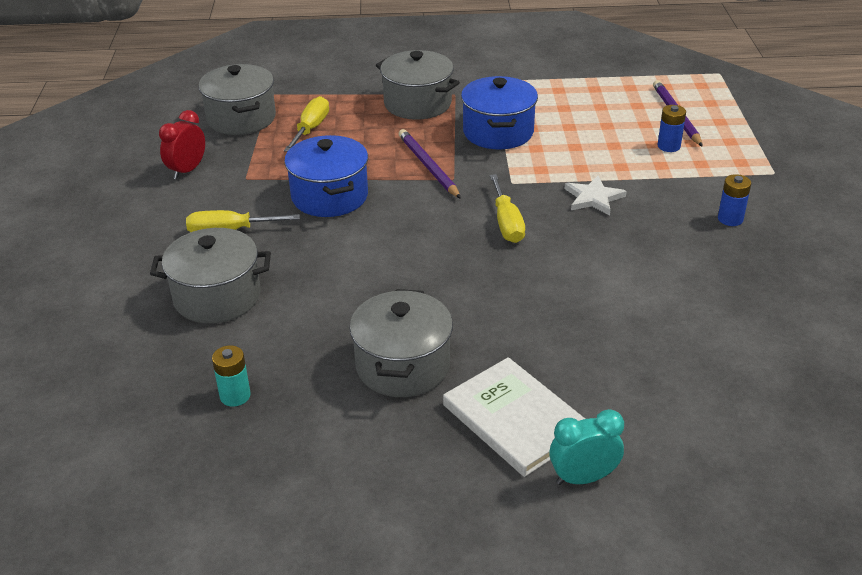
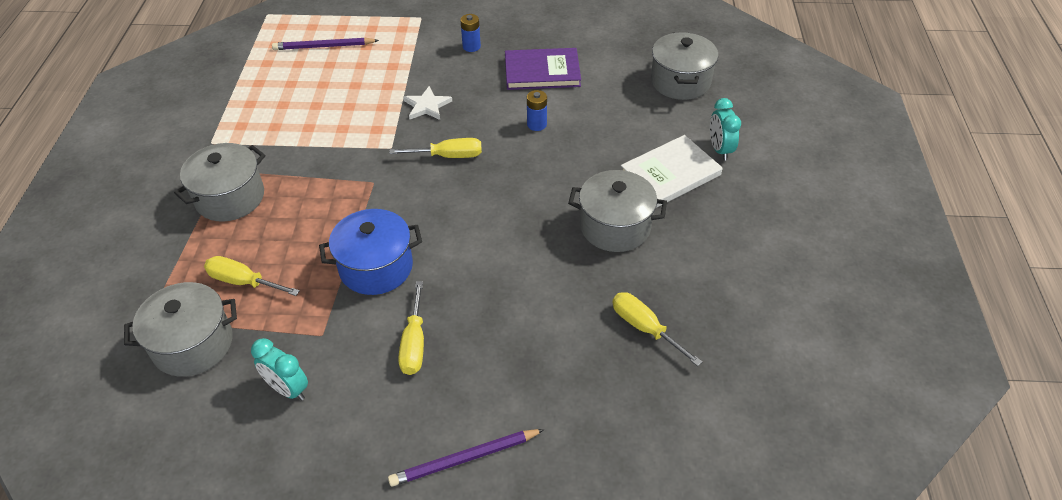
camera: 85 degrees left, 10 degrees up
grey pot [150,228,271,324] -> grey pot moved to [651,32,718,100]
red clock [159,110,205,179] -> turquoise clock [251,338,308,401]
turquoise battery [212,345,251,407] -> yellow screwdriver [612,292,702,366]
purple pencil [398,129,461,199] -> purple pencil moved to [388,429,545,487]
blue pot [461,76,538,150] -> none
blue battery [658,105,686,152] -> blue battery moved to [527,90,547,131]
none -> purple book [505,48,581,90]

